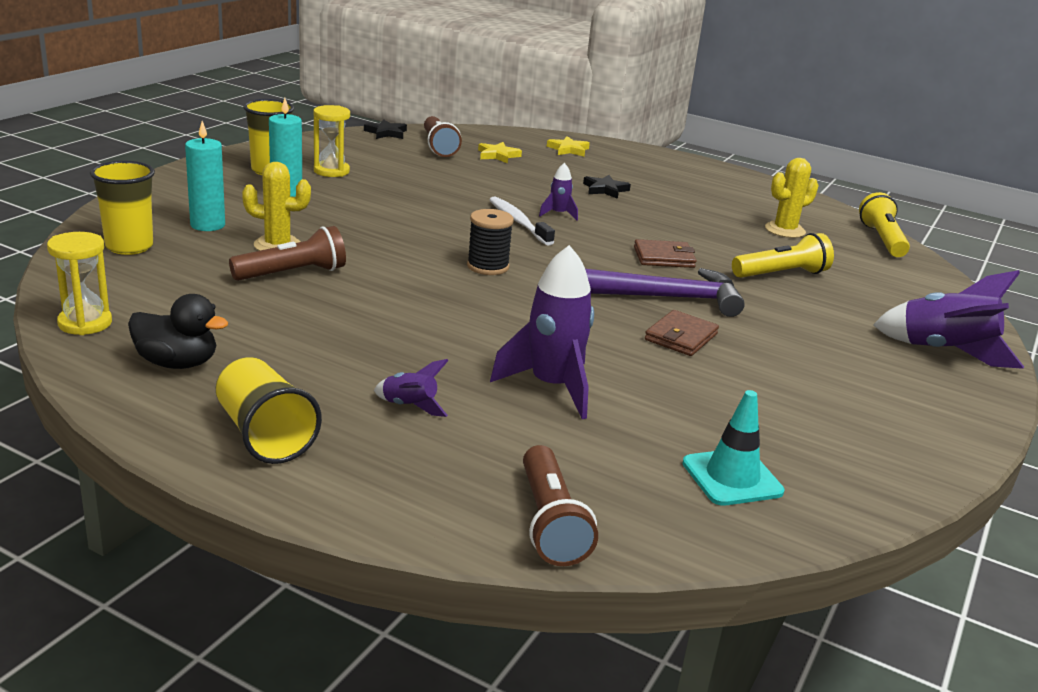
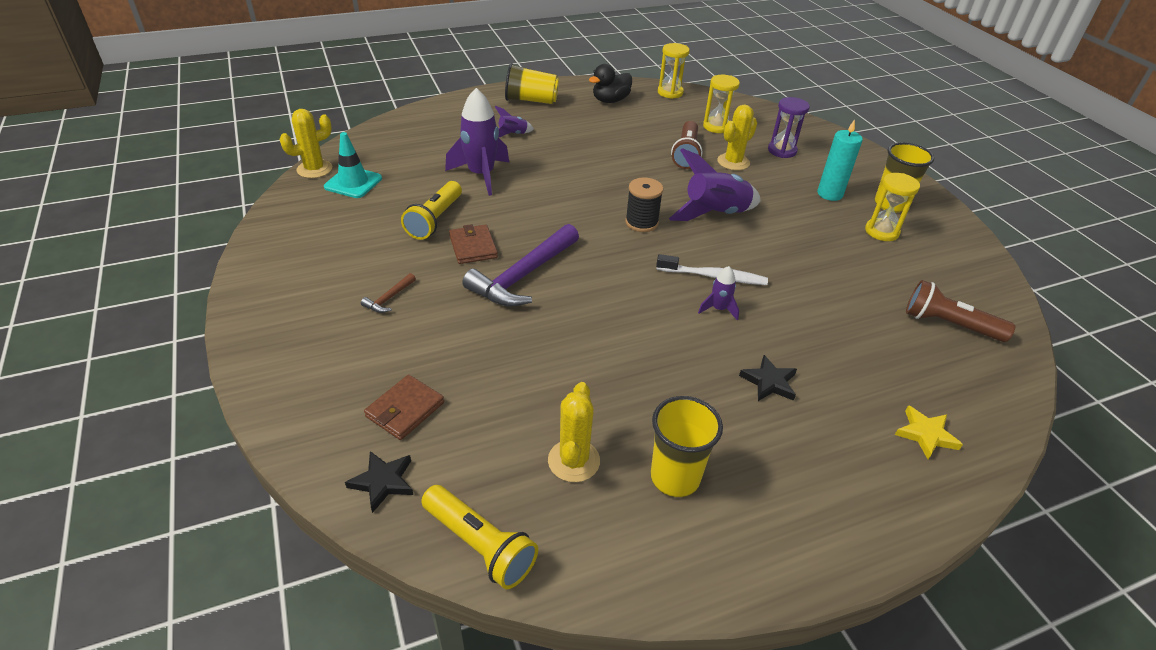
camera: 130 degrees right, 15 degrees up
yellow cup [90,161,155,255] -> yellow cup moved to [651,396,723,497]
turquoise candle [185,121,225,231] -> purple hourglass [768,97,810,158]
black star [364,119,407,139] -> black star moved to [345,451,413,513]
yellow star [478,142,522,163] -> none
brown flashlight [523,445,598,566] -> none
brown wallet [634,239,696,268] -> brown wallet moved to [364,375,444,440]
yellow flashlight [732,233,834,278] -> yellow flashlight moved to [401,181,462,240]
purple rocket [873,270,1024,369] -> purple rocket moved to [669,148,761,221]
none -> yellow cactus [279,109,332,178]
none -> brown hammer [361,273,416,313]
none -> yellow hourglass [703,75,740,133]

